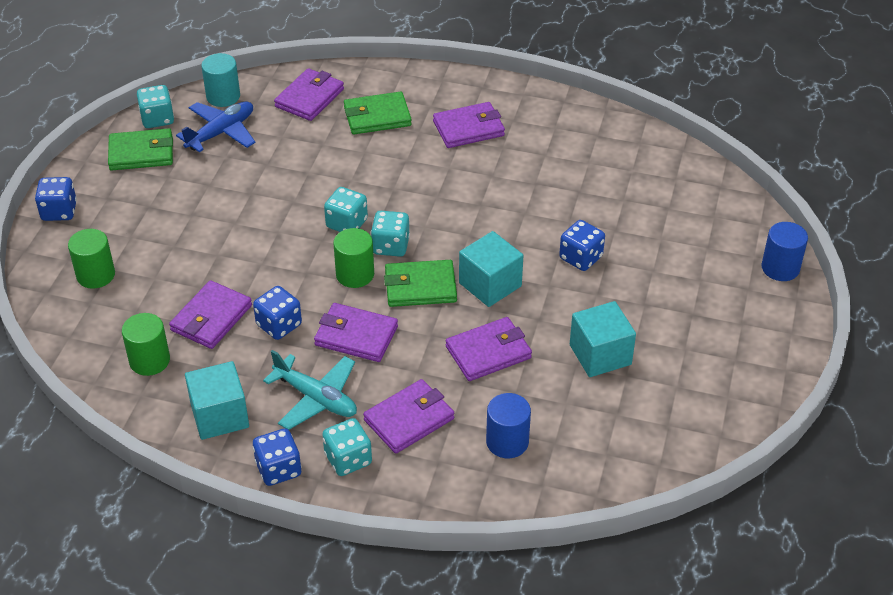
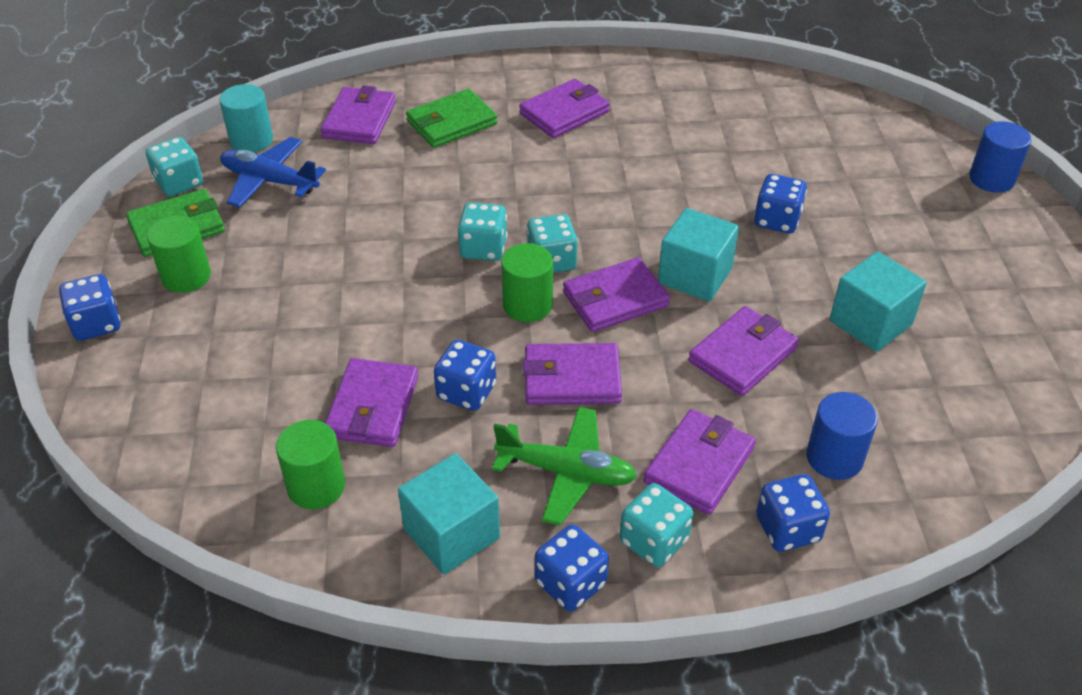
camera: 20 degrees left, 0 degrees up
green cylinder [68,229,115,289] -> green cylinder moved to [147,216,211,293]
blue plane [176,102,255,152] -> blue plane turned 90 degrees counterclockwise [220,137,326,208]
turquoise plane [263,350,357,430] -> green plane [492,407,637,525]
green wallet [384,260,457,307] -> purple wallet [563,257,670,332]
none -> blue dice [756,474,830,552]

